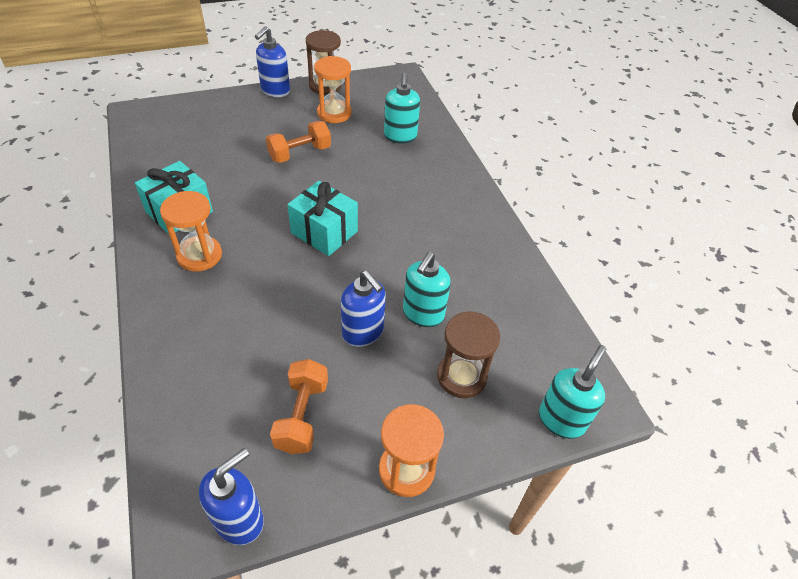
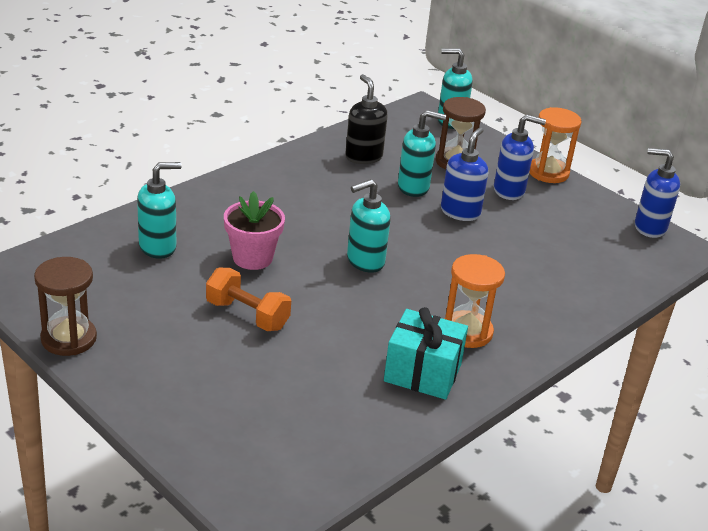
camera: 115 degrees left, 15 degrees down
blue soap dispenser [255,26,290,97] -> blue soap dispenser moved to [494,114,546,200]
orange dumbbell [270,359,328,454] -> none
turquoise gift [287,181,358,256] -> turquoise soap dispenser [347,179,391,273]
orange hourglass [314,56,352,123] -> none
none -> pink flower pot [224,191,285,270]
none -> black soap dispenser [345,74,388,164]

